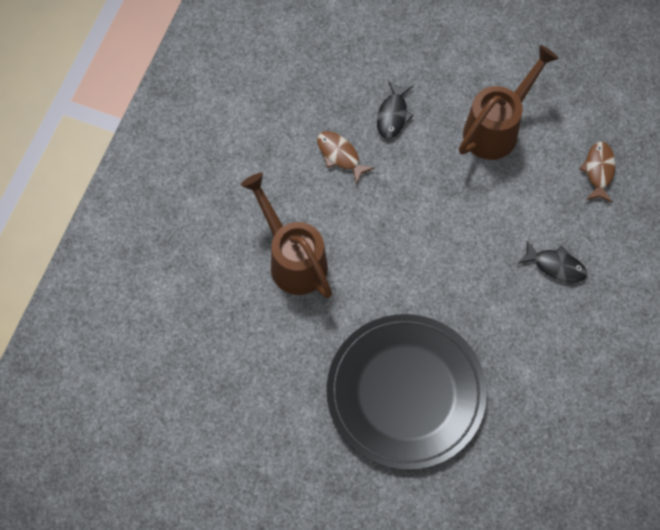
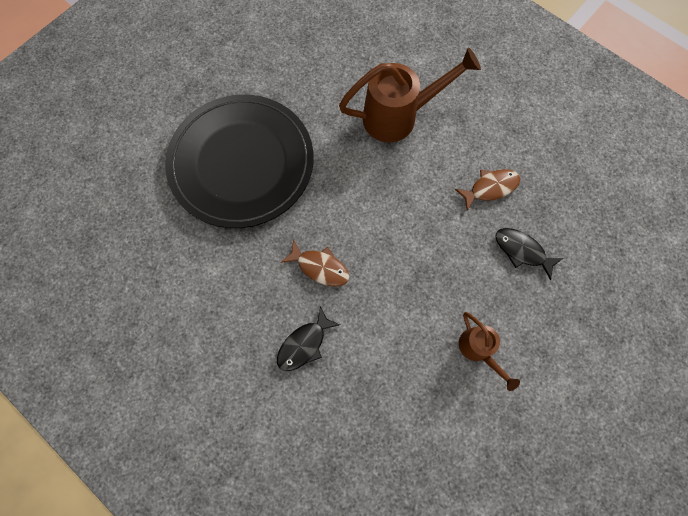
camera: 110 degrees right, 5 degrees up
brown watering can [459,45,559,160] -> brown watering can [459,312,520,391], size x0.54
brown fish [580,142,616,203] -> brown fish moved to [281,239,349,286]

